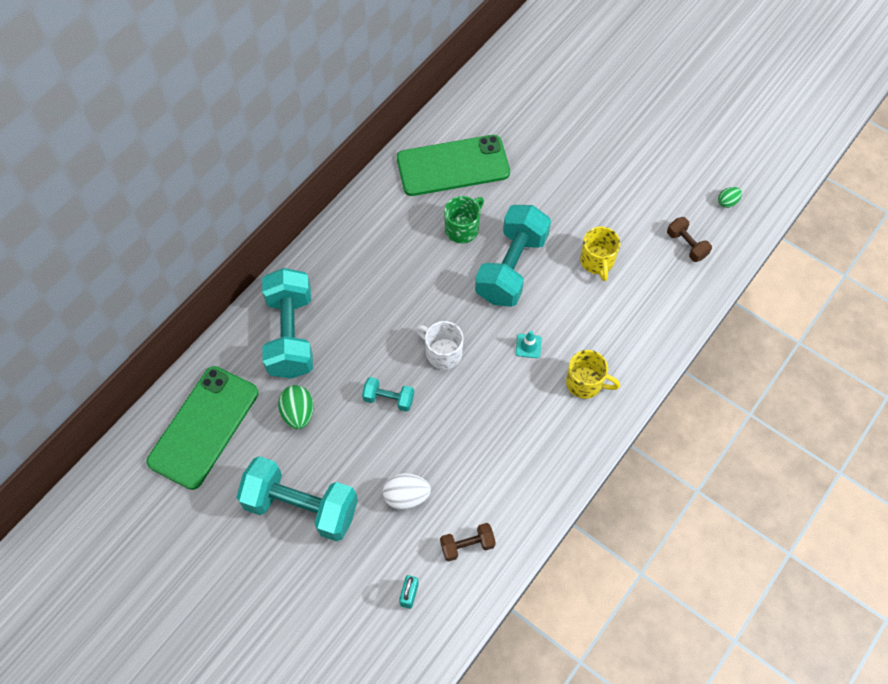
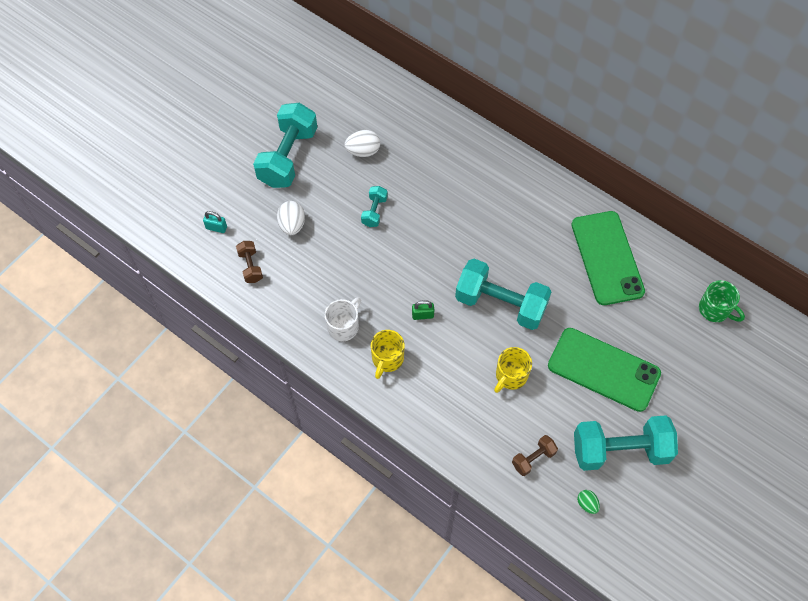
camera: 90 degrees right, 0 degrees up
green phone [147,366,258,490] -> green phone moved to [548,328,661,412]
turquoise dumbbell [262,268,313,379] -> turquoise dumbbell moved to [574,415,678,471]
green egg [278,385,314,429] -> white egg [345,130,380,157]
white mug [416,321,464,370] -> white mug moved to [324,297,361,341]
green mug [444,196,484,244] -> green mug moved to [699,280,745,322]
turquoise traffic cone [516,331,542,358] -> green padlock [412,300,434,320]
yellow mug [580,227,620,281] -> yellow mug turned 45 degrees counterclockwise [494,347,532,393]

